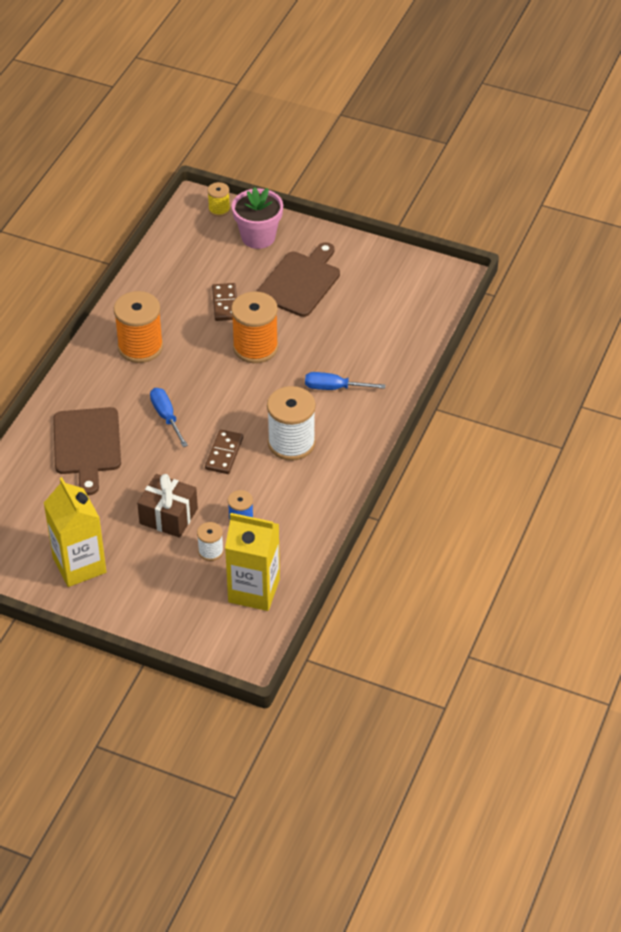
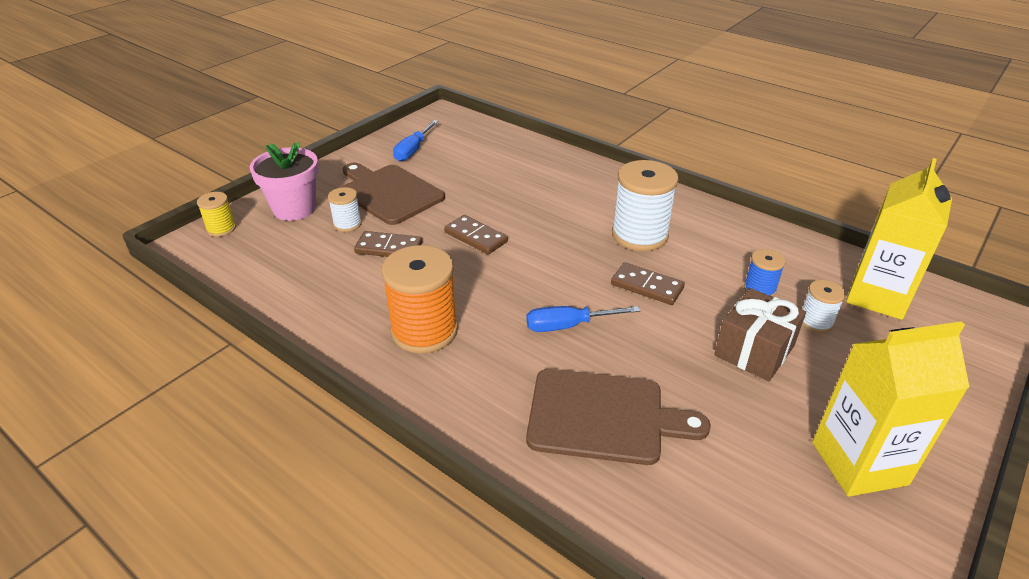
camera: 75 degrees left, 10 degrees down
orange spool [231,291,278,363] -> brown domino [444,215,508,254]
blue screwdriver [305,372,385,390] -> blue screwdriver moved to [393,120,438,161]
none -> white spool [328,187,362,232]

